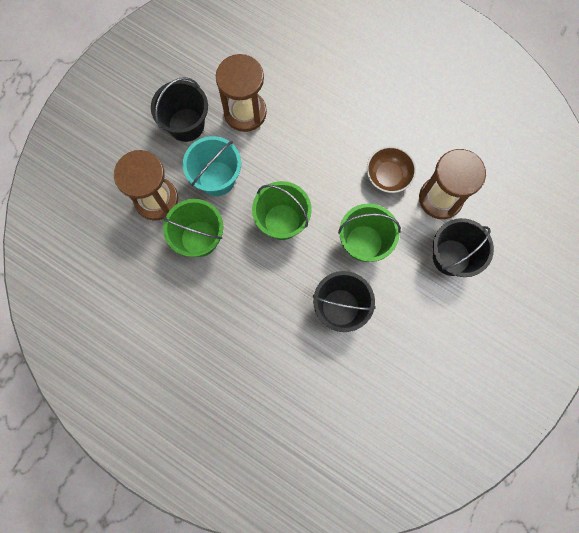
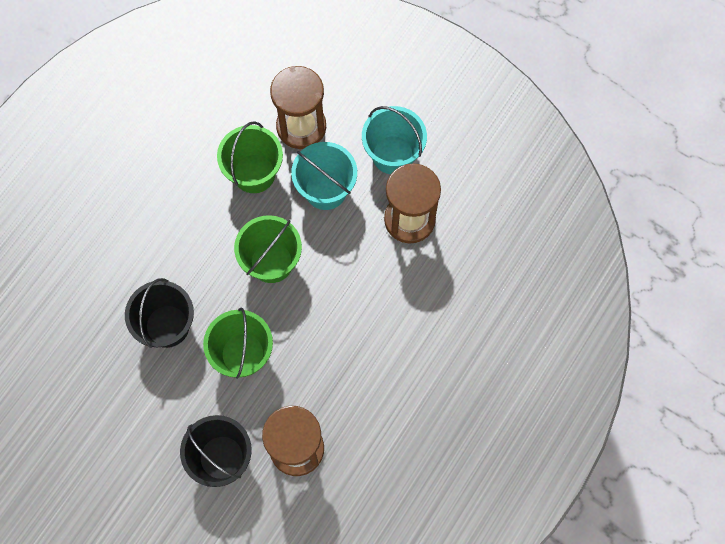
camera: 90 degrees right, 5 degrees down
black bucket [151,77,208,142] -> turquoise bucket [362,106,427,174]
brown bowl [367,146,416,193] -> none

